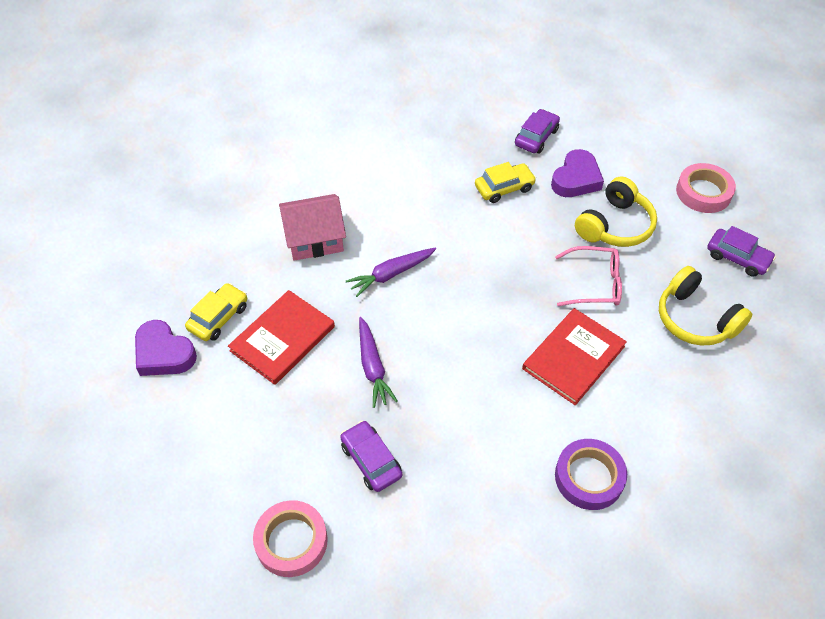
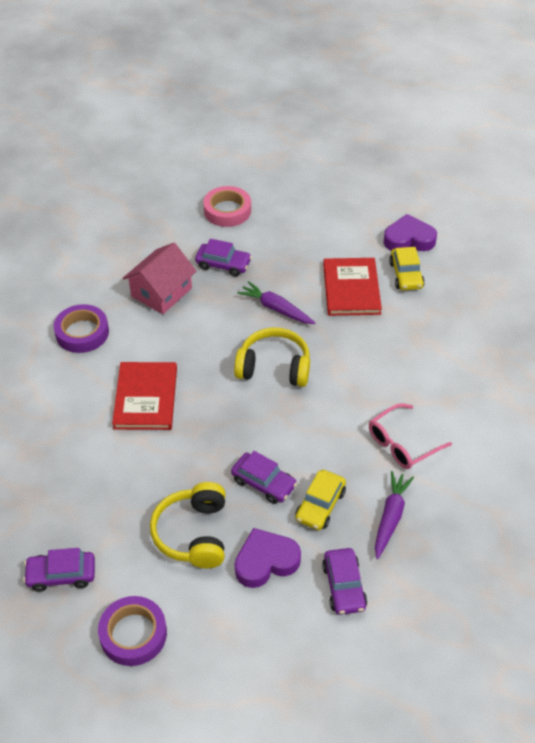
camera: 140 degrees right, 5 degrees down
pink house [279,194,346,261] -> pink house moved to [123,243,196,314]
purple carrot [346,248,436,297] -> purple carrot moved to [375,471,414,559]
purple heart [551,149,604,197] -> purple heart turned 75 degrees clockwise [235,528,301,588]
pink glasses [555,246,622,306] -> pink glasses moved to [369,403,452,469]
yellow headphones [659,266,752,346] -> yellow headphones moved to [234,328,310,387]
pink tape [676,163,736,213] -> purple tape [98,596,167,666]
none -> purple car [231,451,297,504]

